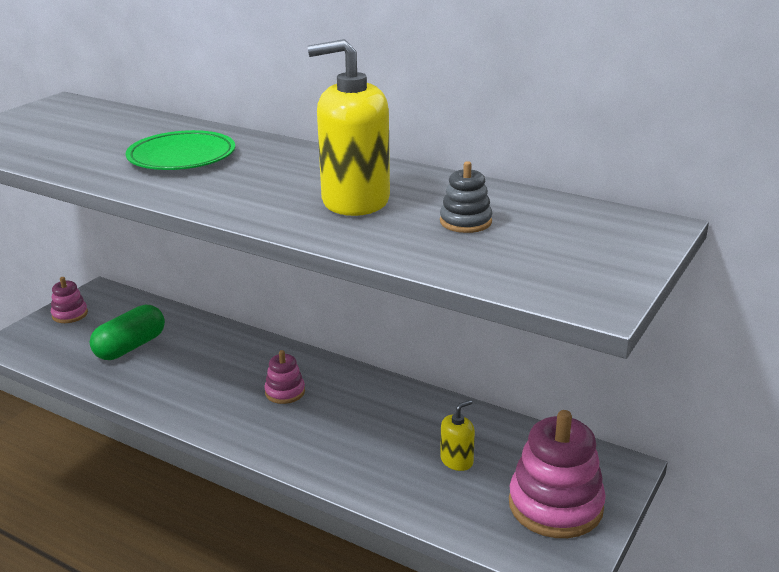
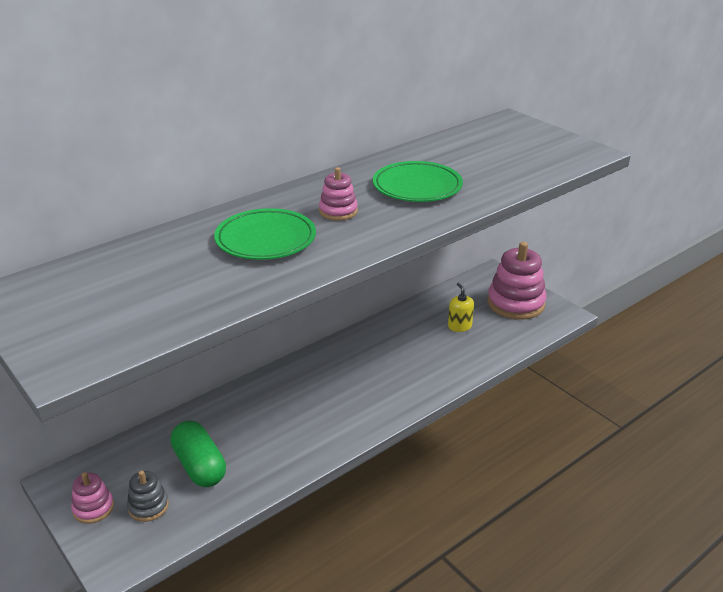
camera: 70 degrees left, 5 degrees up
pink stacking toy [264,350,305,404] -> pink stacking toy moved to [319,167,358,220]
yellow soap dispenser [308,39,390,216] -> green plate [373,161,463,202]
grey stacking toy [440,161,492,233] -> grey stacking toy moved to [127,471,169,522]

